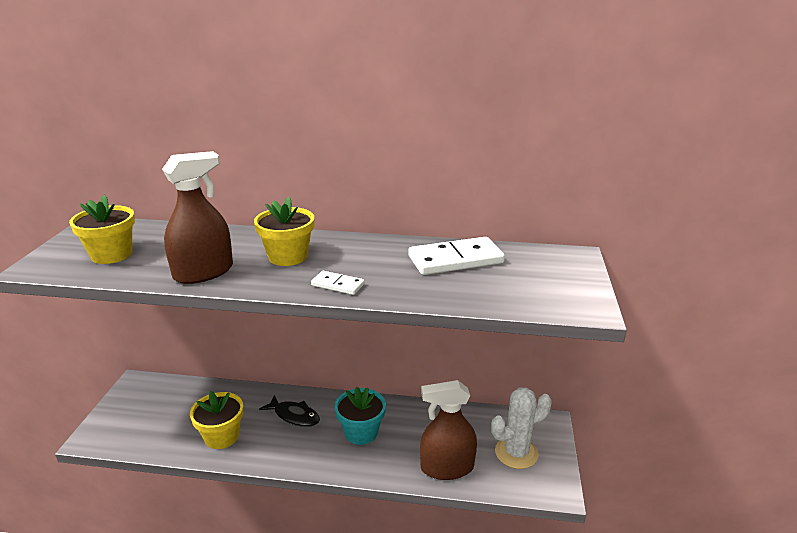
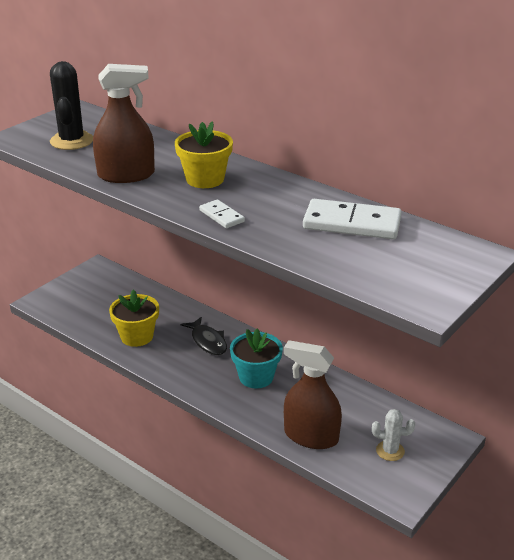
camera: 30 degrees right, 5 degrees up
yellow flower pot [69,195,135,264] -> black cactus [50,61,93,150]
white cactus [491,387,552,469] -> white cactus [372,409,415,461], size x0.60

